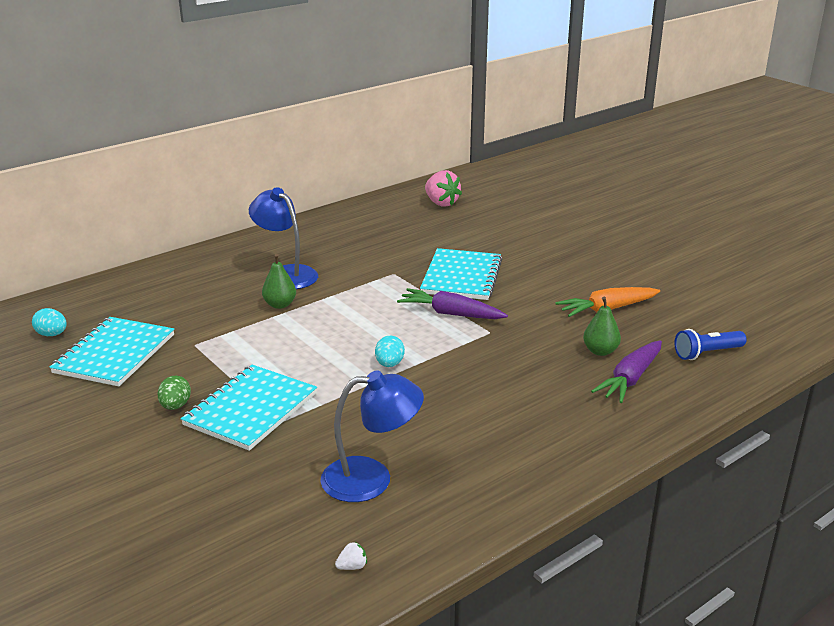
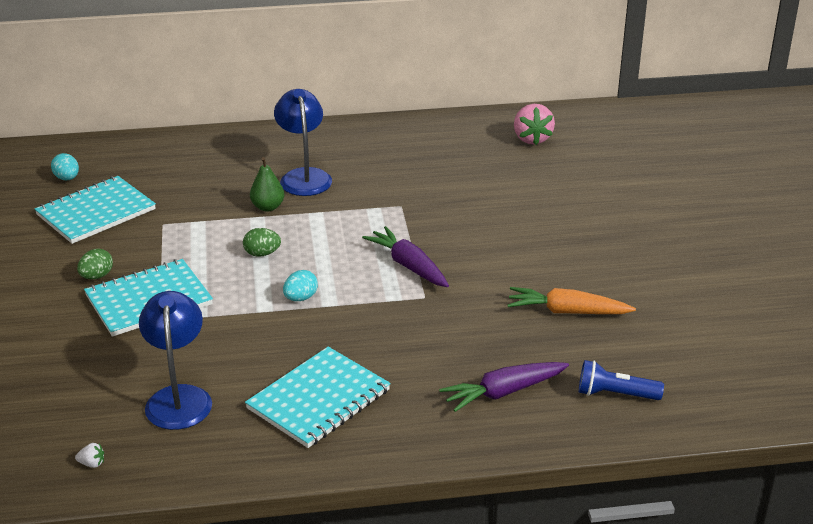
camera: 30 degrees right, 5 degrees up
blue lamp [320,370,424,502] -> blue lamp turned 120 degrees counterclockwise [139,291,212,430]
turquoise notebook [420,248,503,300] -> turquoise notebook moved to [245,347,391,448]
green pear [583,297,621,356] -> none
none -> green egg [243,228,281,257]

